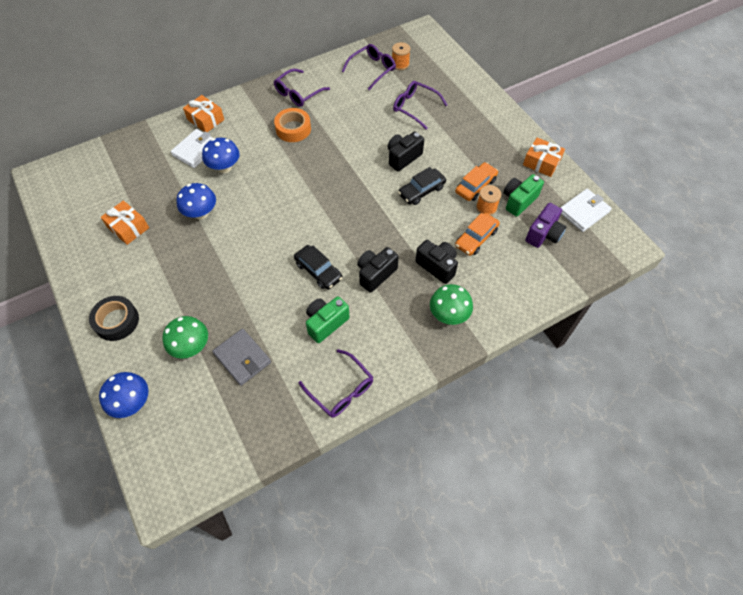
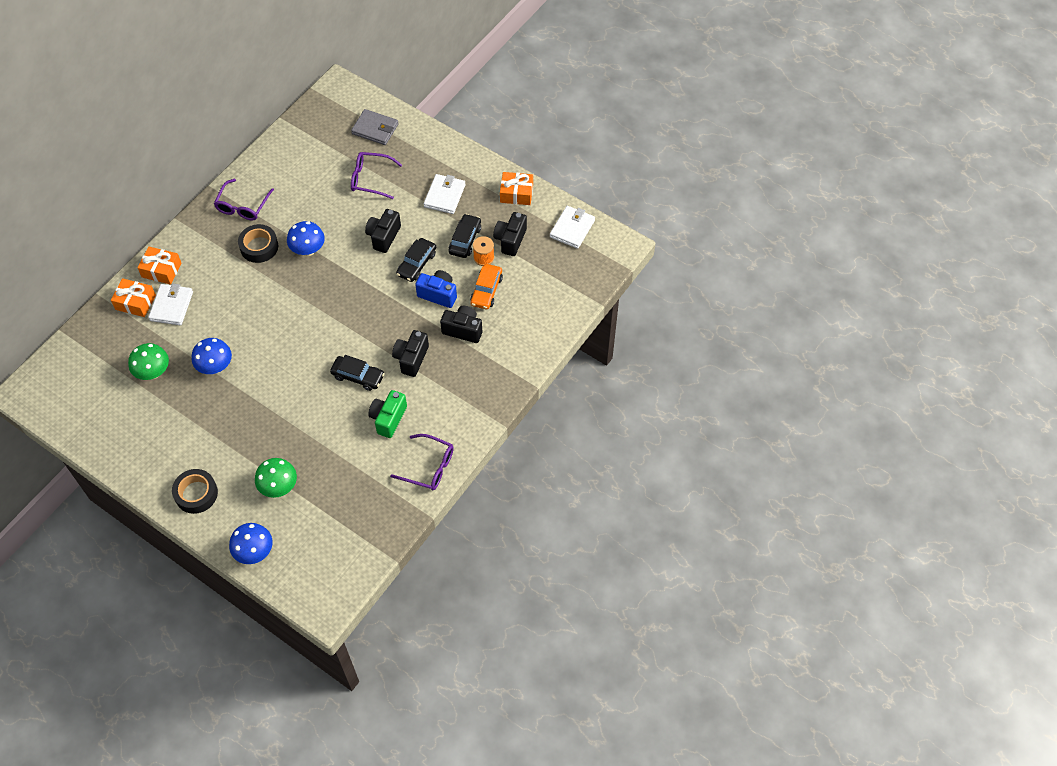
camera: 25 degrees left, 0 degrees up
orange gift [101,201,149,245] -> orange gift moved to [111,278,156,317]
blue mushroom [202,138,240,173] -> blue mushroom moved to [287,221,325,256]
grey wallet [212,329,271,386] -> grey wallet moved to [351,109,399,145]
orange tape [274,108,311,142] -> black tape [238,224,278,263]
purple glasses [342,44,396,90] -> none
orange spool [392,42,410,70] -> none
green mushroom [430,284,473,325] -> green mushroom moved to [128,343,169,380]
orange car [455,162,498,201] -> black car [449,214,481,258]
green camera [504,174,544,217] -> black camera [493,212,527,256]
purple camera [525,203,566,248] -> none
none -> blue camera [415,270,457,308]
none -> white wallet [424,174,466,214]

